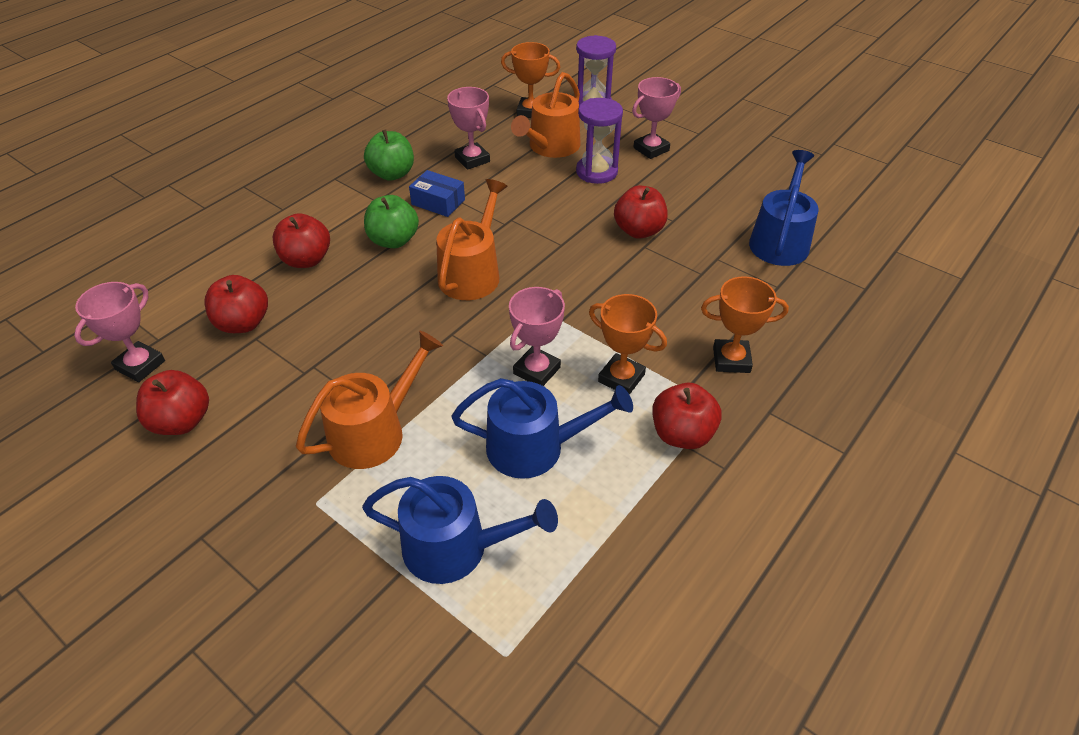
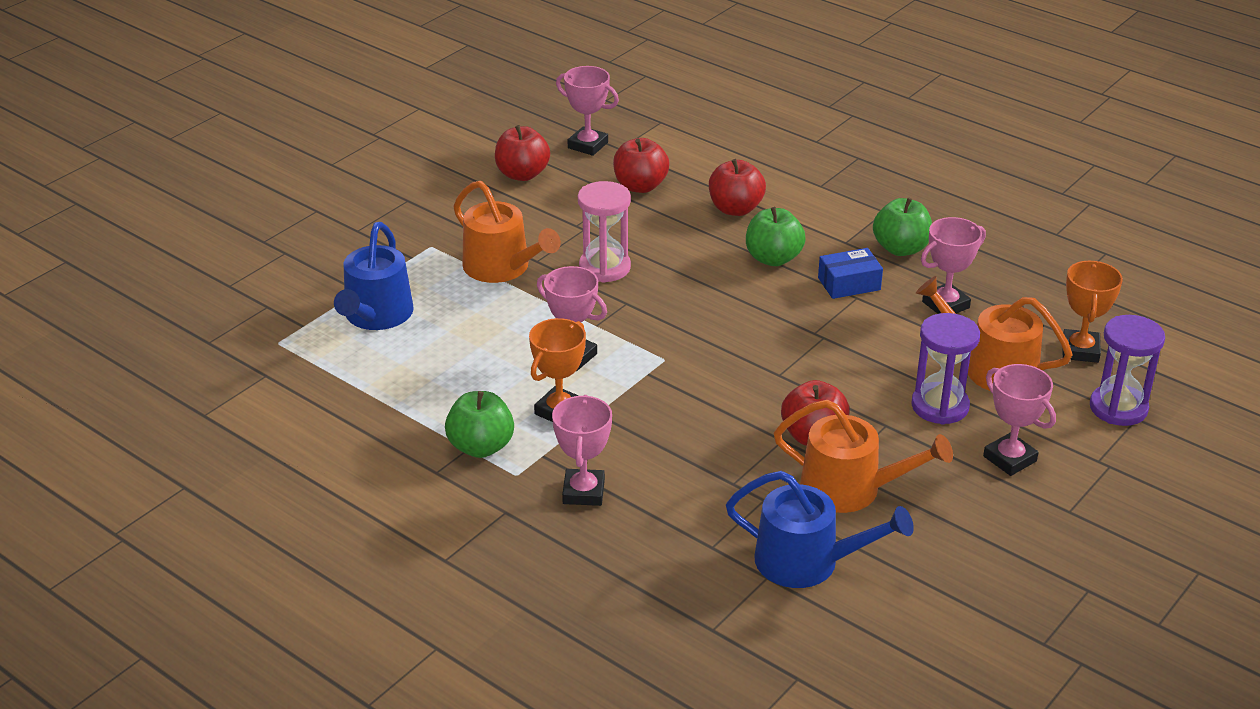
camera: 90 degrees right, 10 degrees down
blue box [409,170,465,217] -> blue box turned 45 degrees clockwise [818,248,883,299]
orange watering can [436,179,507,300] -> orange watering can moved to [774,400,953,513]
blue watering can [452,378,633,479] -> none
red apple [652,383,722,449] -> green apple [445,391,514,458]
orange trophy [701,276,789,373] -> pink trophy [552,395,612,506]
none -> pink hourglass [578,181,631,283]

